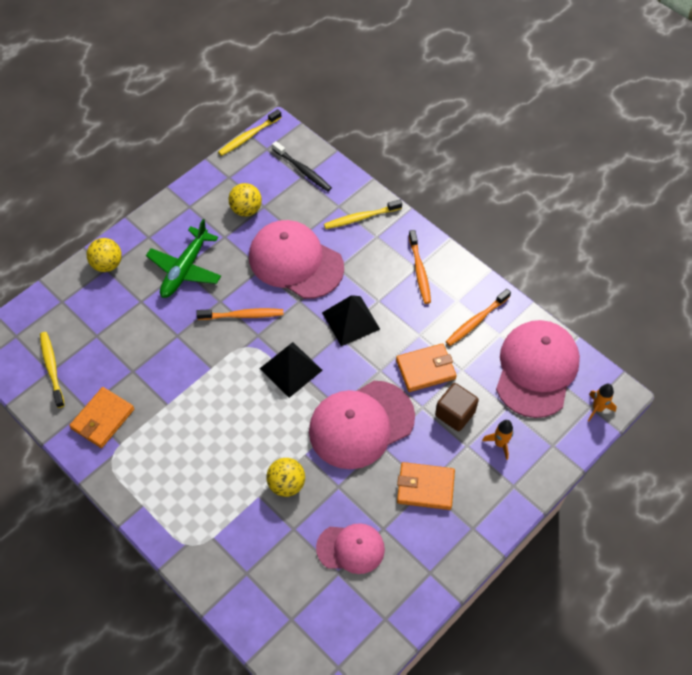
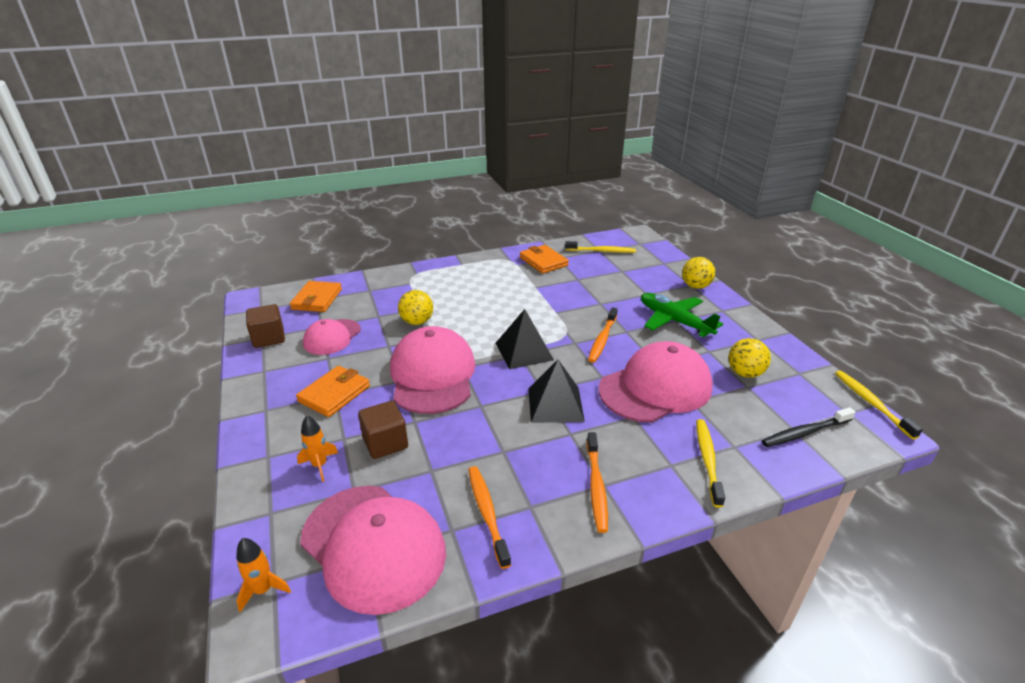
camera: 115 degrees right, 25 degrees down
orange wallet [396,343,457,392] -> orange wallet moved to [290,281,342,312]
orange toothbrush [409,230,431,304] -> orange toothbrush turned 105 degrees counterclockwise [587,432,608,533]
none -> brown cube [246,304,285,348]

